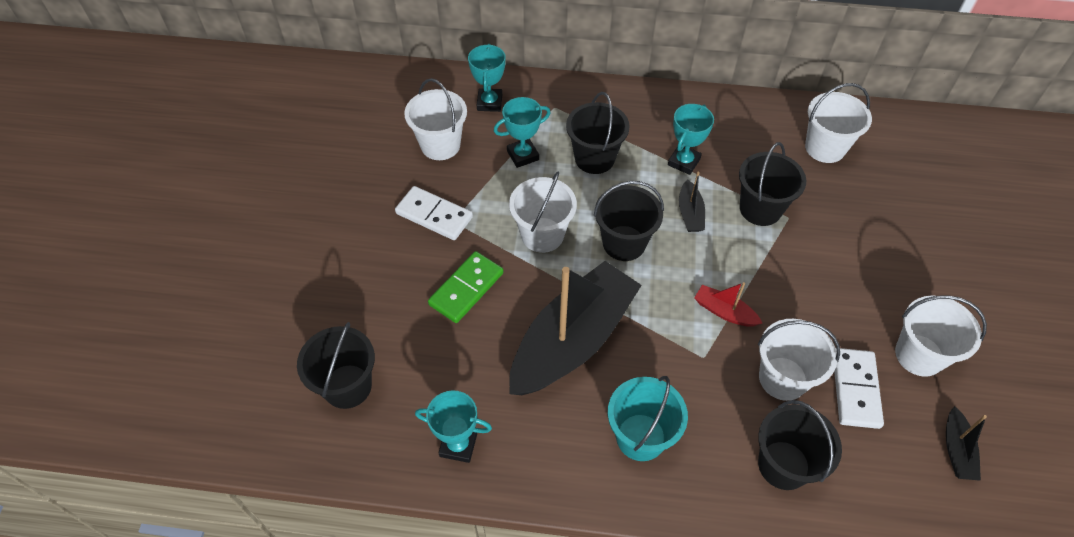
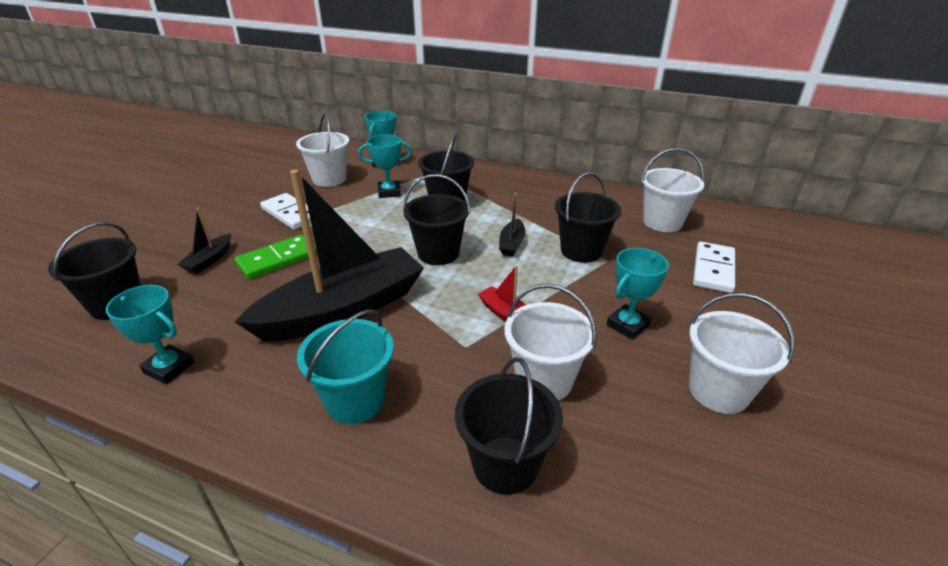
camera: 15 degrees right, 20 degrees down
white bucket [509,171,577,253] -> none
turquoise trophy [668,104,714,175] -> turquoise trophy moved to [607,248,669,340]
white domino [834,348,884,429] -> white domino moved to [693,242,735,293]
black boat [946,406,987,481] -> black boat moved to [177,208,231,274]

